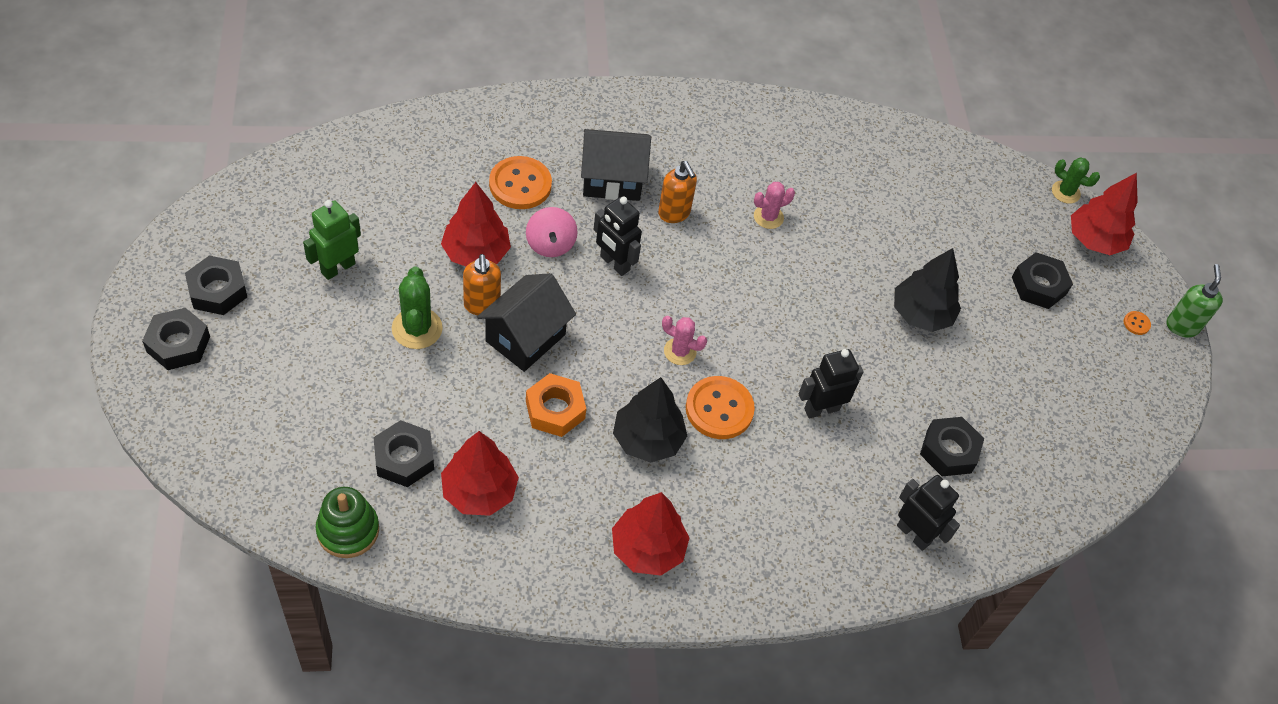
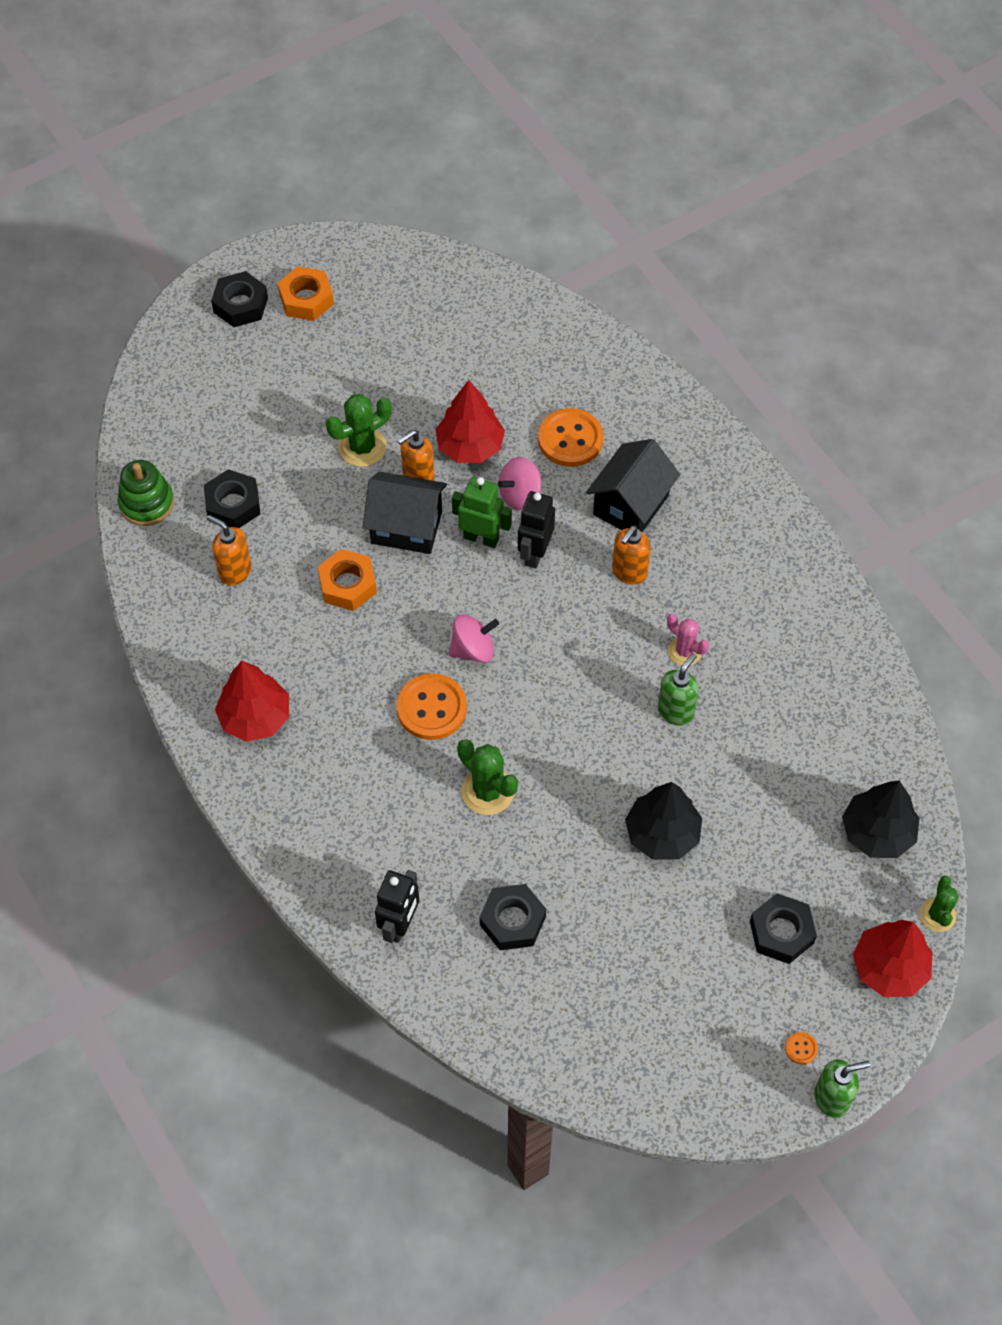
camera: 70 degrees right, 5 degrees up
black nut [185,256,247,315] -> orange nut [278,266,334,321]
green robot [303,200,361,280] -> green robot moved to [452,477,512,548]
red tree [441,431,519,516] -> orange soap dispenser [207,515,252,585]
black house [581,129,651,201] -> black house turned 60 degrees clockwise [586,439,680,532]
black tree [613,377,687,463] -> black tree moved to [842,780,919,858]
pink cactus [662,316,707,365] -> pink spinning top [449,614,499,663]
black robot [799,349,864,419] -> green cactus [457,739,518,815]
none -> green soap dispenser [658,653,699,726]

